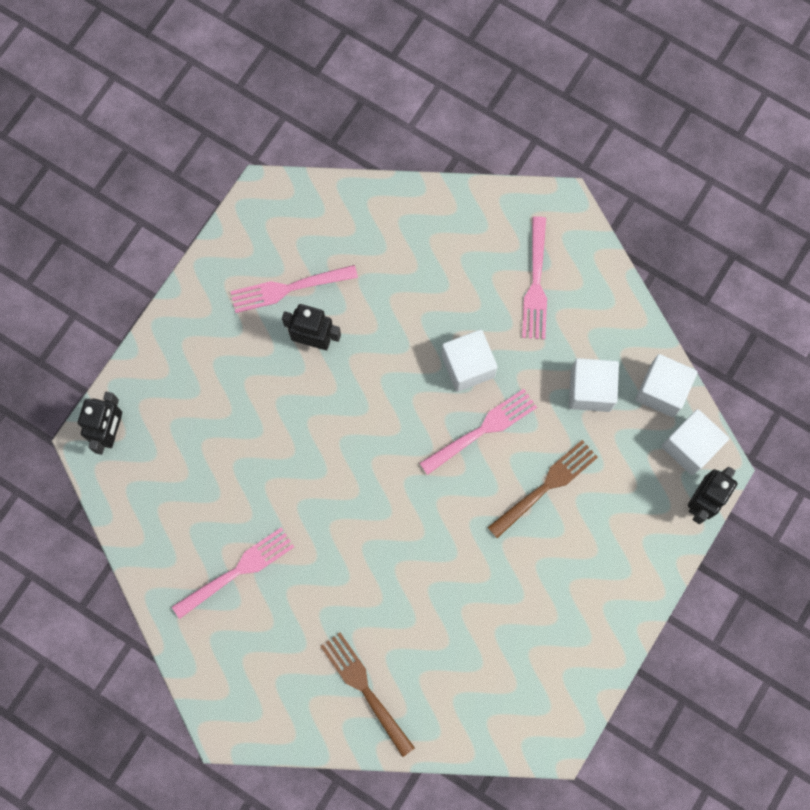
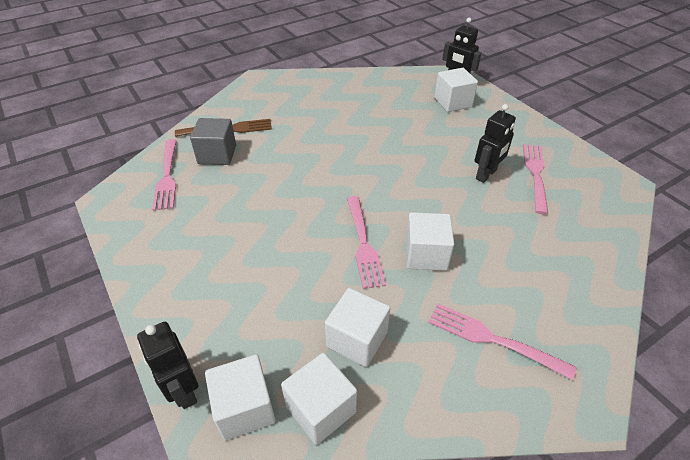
camera: 115 degrees right, 30 degrees down
pink fork [172,527,294,619] -> pink fork moved to [152,139,177,211]
brown fork [487,440,598,538] -> none
none -> grey cube [190,118,236,165]
none -> white cube [434,68,478,112]

